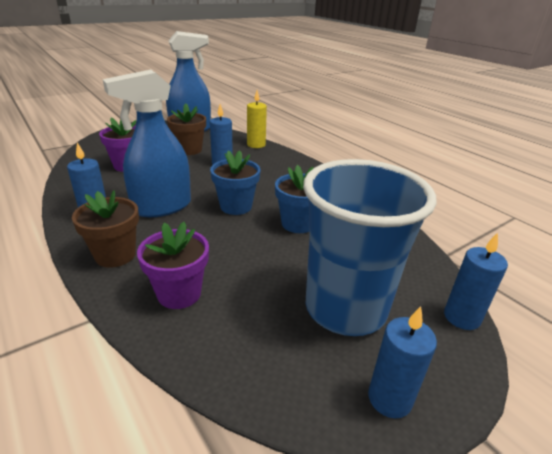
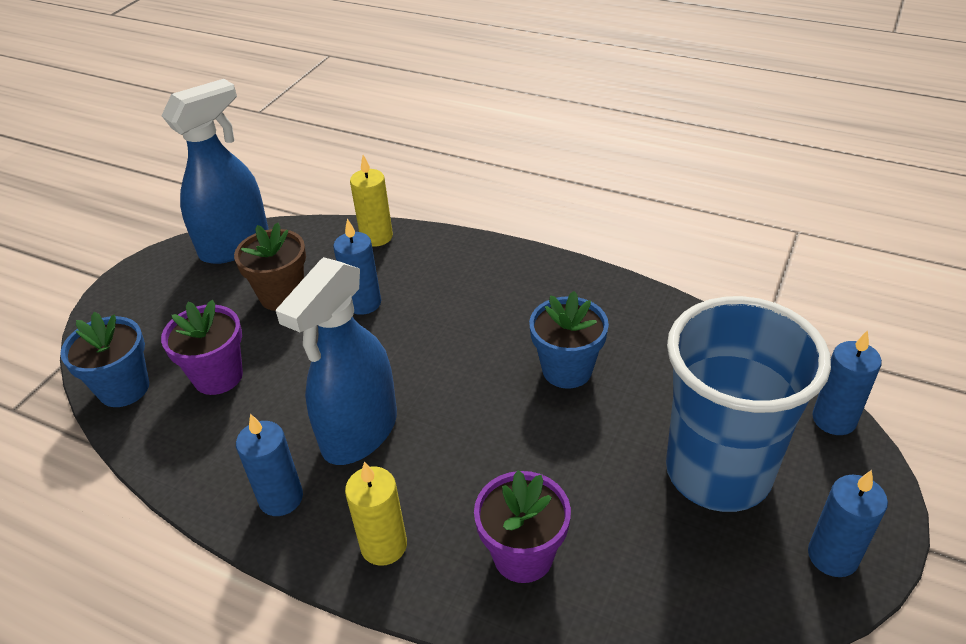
camera: 25 degrees left, 10 degrees up
brown flower pot [72,190,139,268] -> yellow candle [345,462,407,566]
blue flower pot [210,150,261,215] -> blue flower pot moved to [60,312,149,407]

